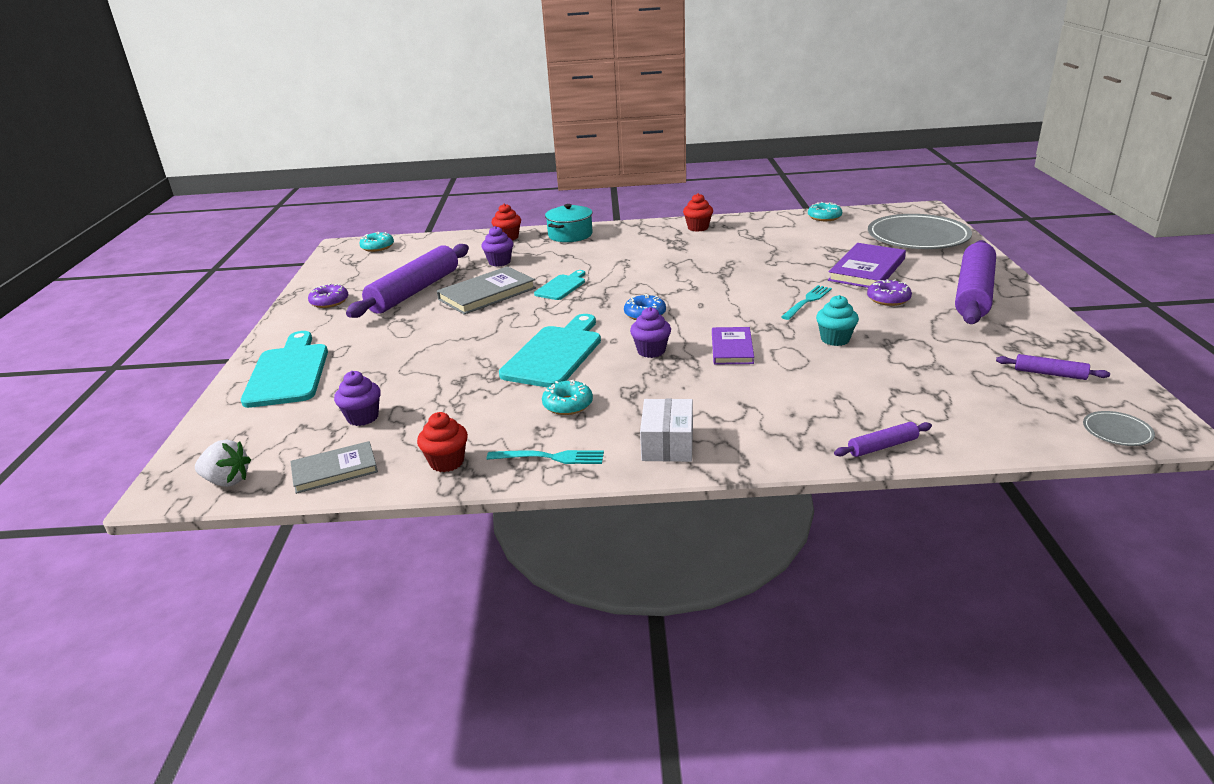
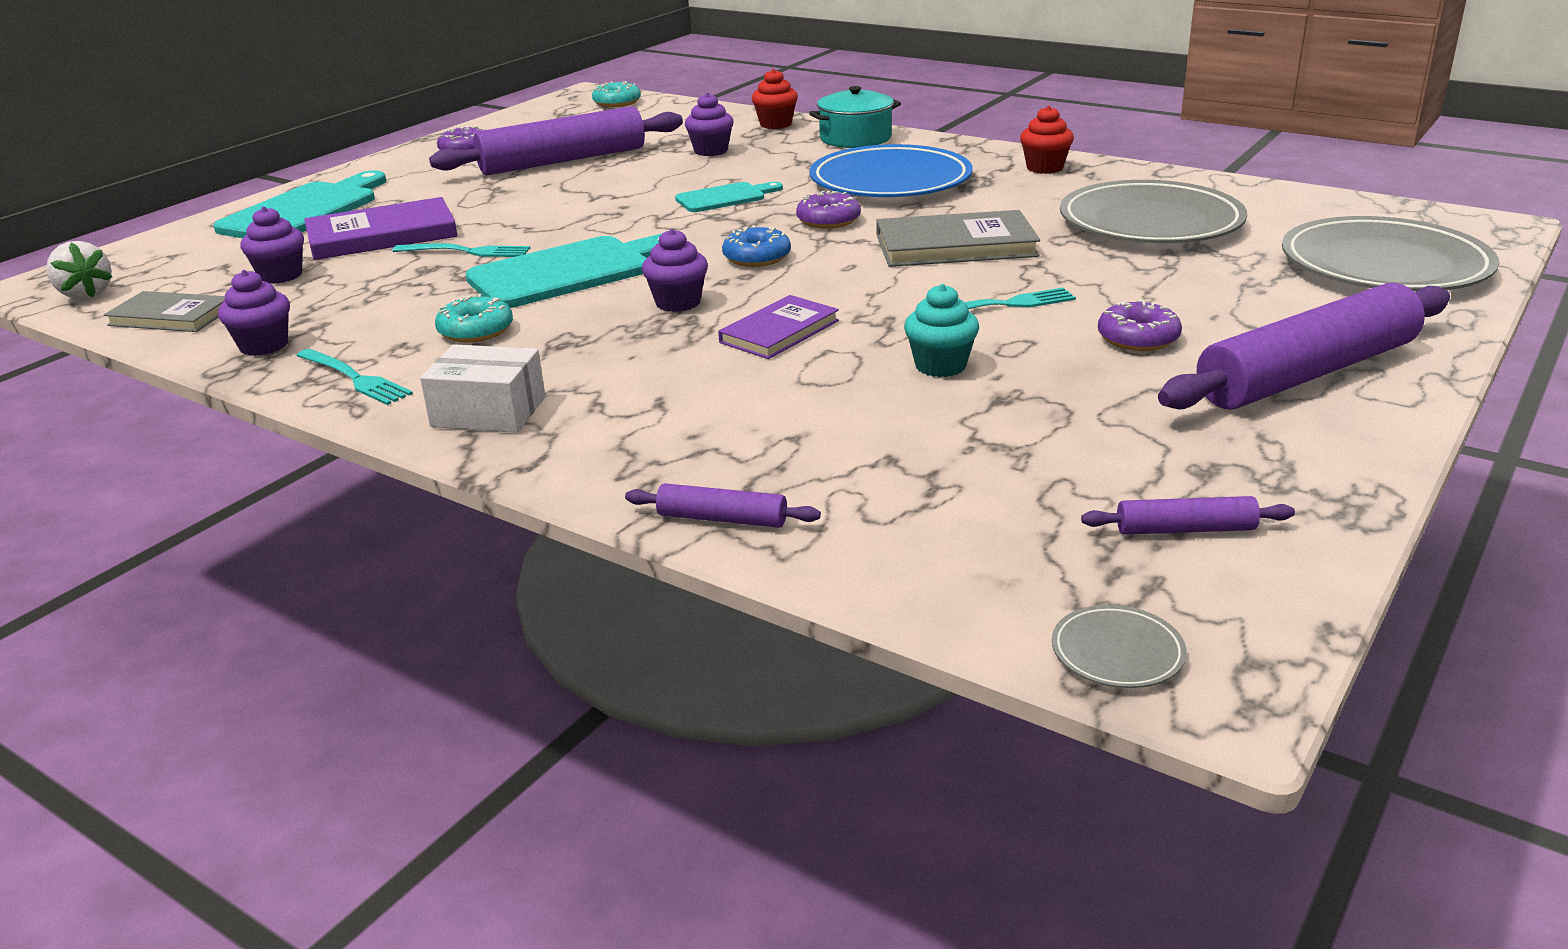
camera: 35 degrees right, 0 degrees up
red cupcake [417,412,468,472] -> purple cupcake [218,270,290,356]
grey book [437,266,536,315] -> grey book moved to [876,210,1040,267]
white box [640,399,693,462] -> white box turned 60 degrees clockwise [420,344,545,433]
turquoise donut [808,202,842,221] -> none
purple book [828,243,906,288] -> purple book moved to [304,197,458,260]
purple rolling pin [996,354,1110,380] -> purple rolling pin turned 60 degrees counterclockwise [1081,496,1295,535]
none -> turquoise fork [393,243,530,257]
none -> purple donut [796,191,861,229]
none -> blue plate [809,144,973,197]
none -> grey plate [1060,180,1247,243]

